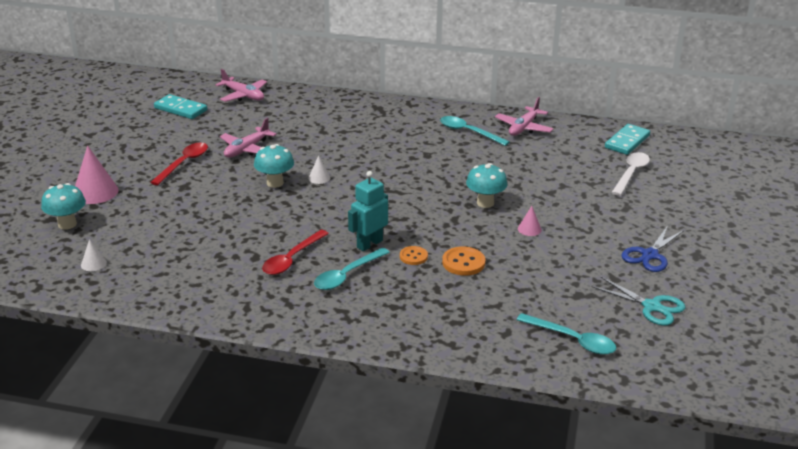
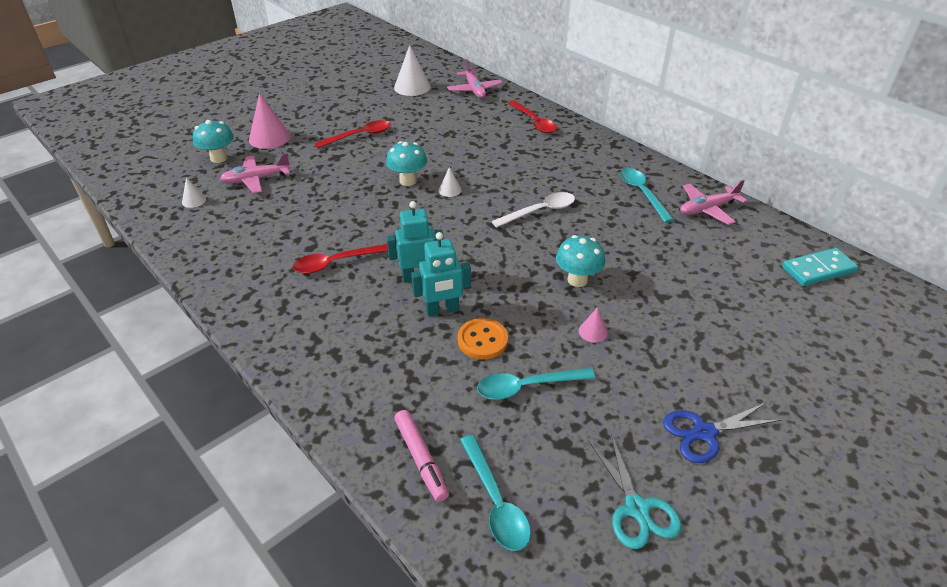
camera: 35 degrees right, 10 degrees up
turquoise domino [154,94,207,119] -> white cone [394,45,431,96]
pink plane [220,118,277,158] -> pink plane moved to [220,153,291,193]
turquoise spoon [314,248,390,290] -> turquoise spoon moved to [477,368,596,400]
orange button [400,246,428,265] -> turquoise robot [411,232,471,316]
white spoon [611,152,650,196] -> white spoon moved to [492,192,575,228]
none -> pink marker [394,410,449,502]
none -> red spoon [508,100,557,133]

